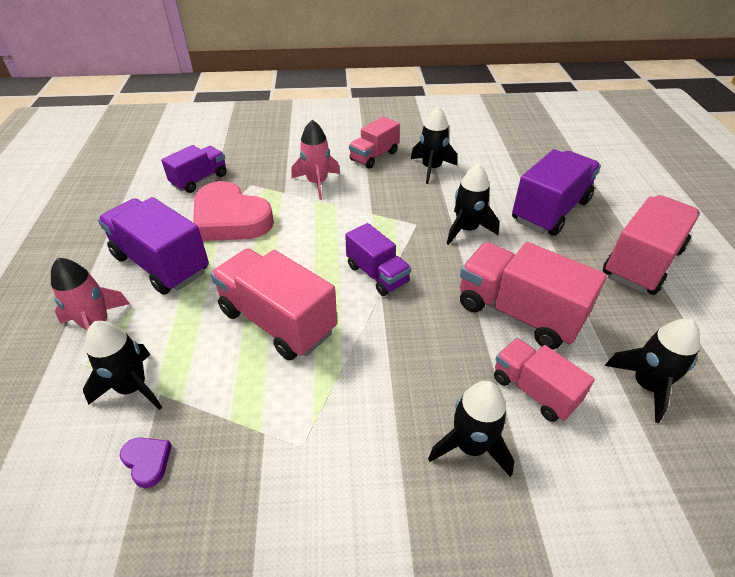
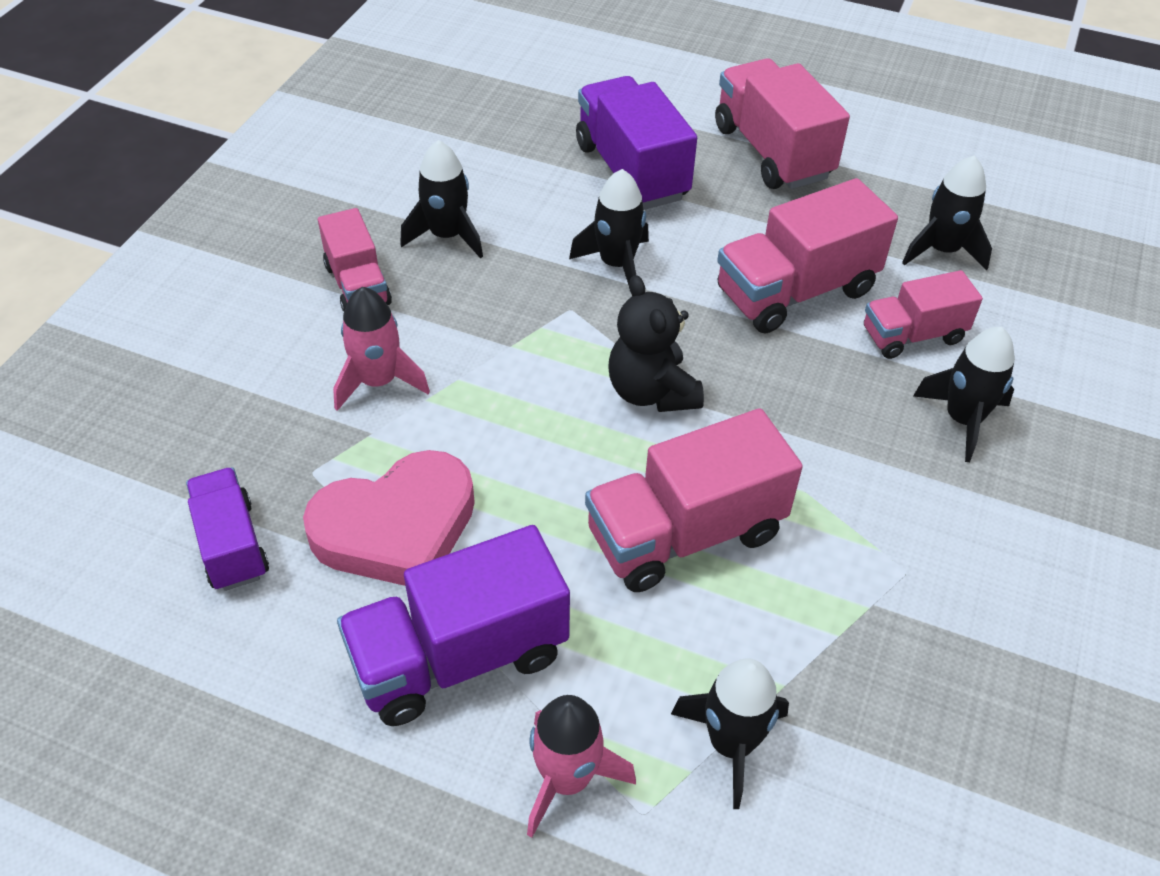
camera: 65 degrees left, 5 degrees up
purple heart [120,437,172,488] -> none
purple truck [345,223,411,296] -> black teddy bear [608,275,704,412]

